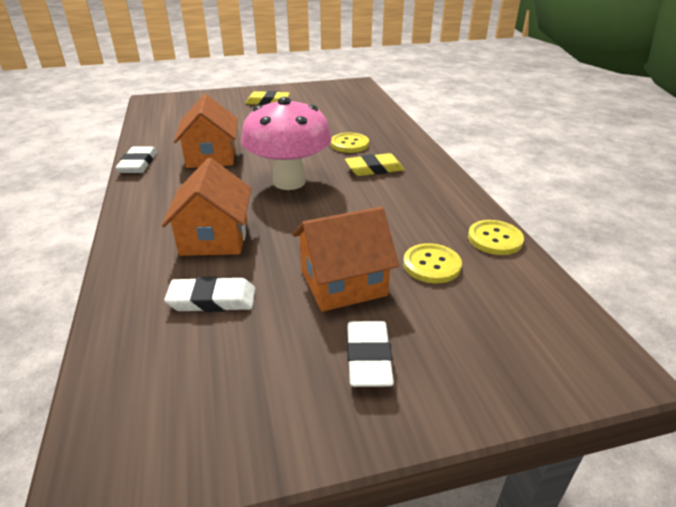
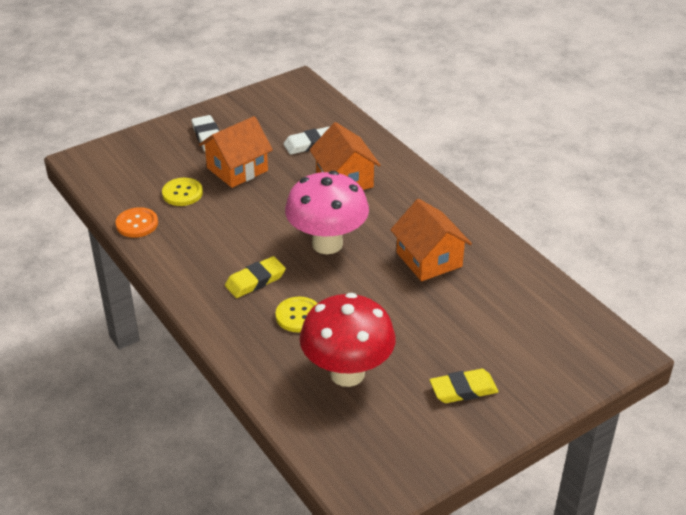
camera: 160 degrees right, 5 degrees up
white eraser [115,147,157,173] -> none
yellow button [468,220,524,255] -> orange button [115,207,158,238]
none -> red mushroom [300,293,396,387]

